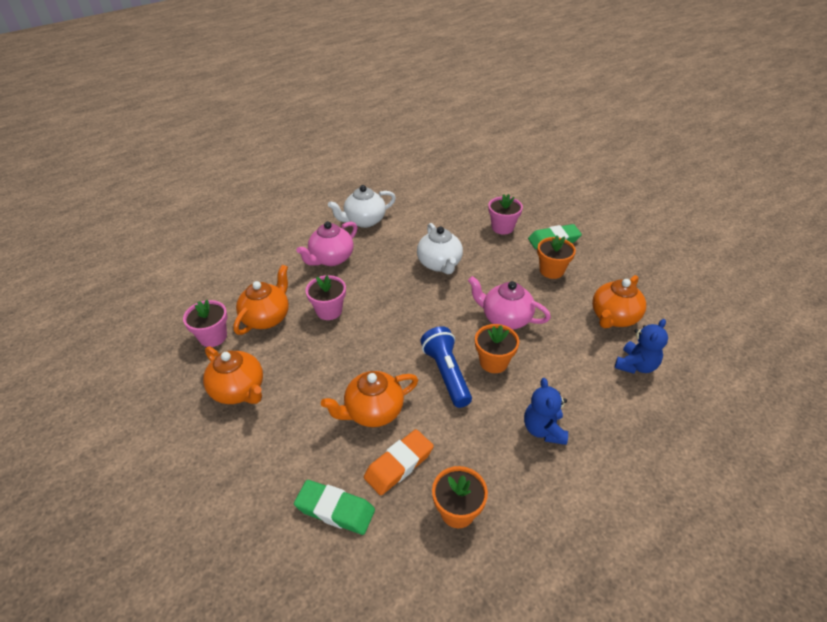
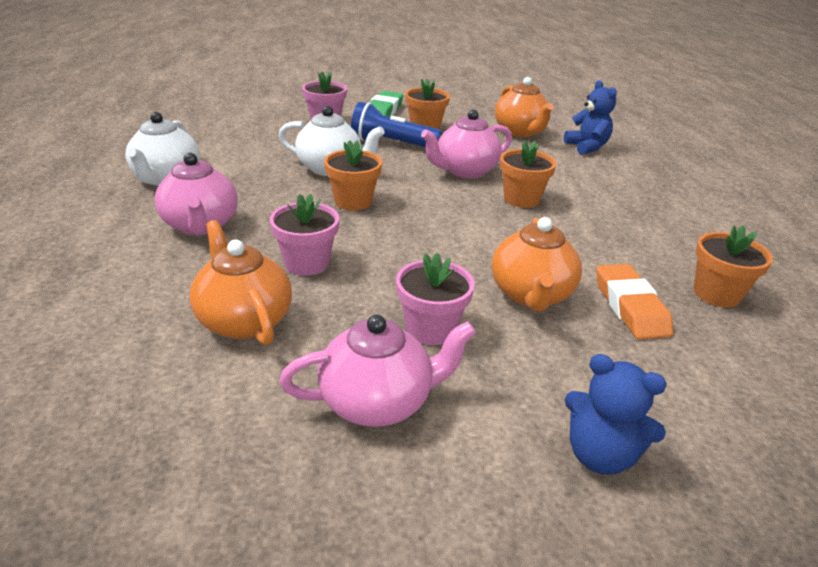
camera: 60 degrees left, 10 degrees down
pink flower pot [183,300,228,347] -> pink flower pot moved to [396,253,475,345]
orange teapot [203,346,263,404] -> pink teapot [279,315,476,427]
green eraser [294,480,375,535] -> none
blue flashlight [420,326,472,408] -> blue flashlight moved to [351,102,442,147]
blue teddy bear [524,378,568,445] -> blue teddy bear moved to [565,354,667,475]
none -> orange flower pot [324,140,382,211]

